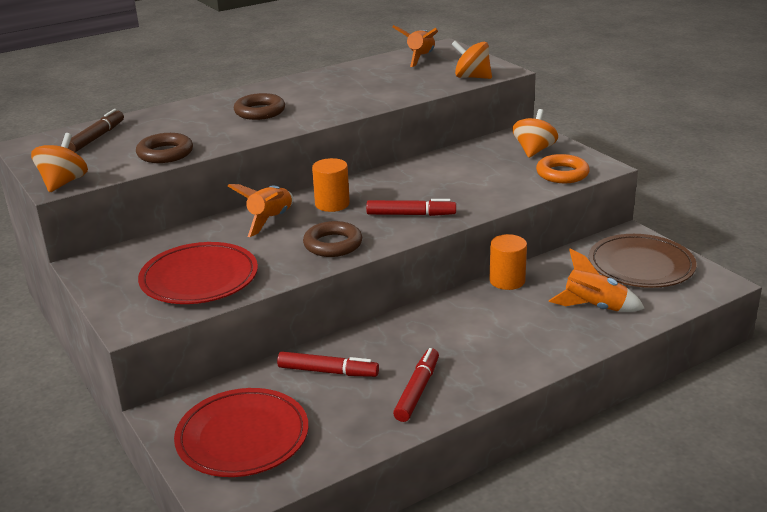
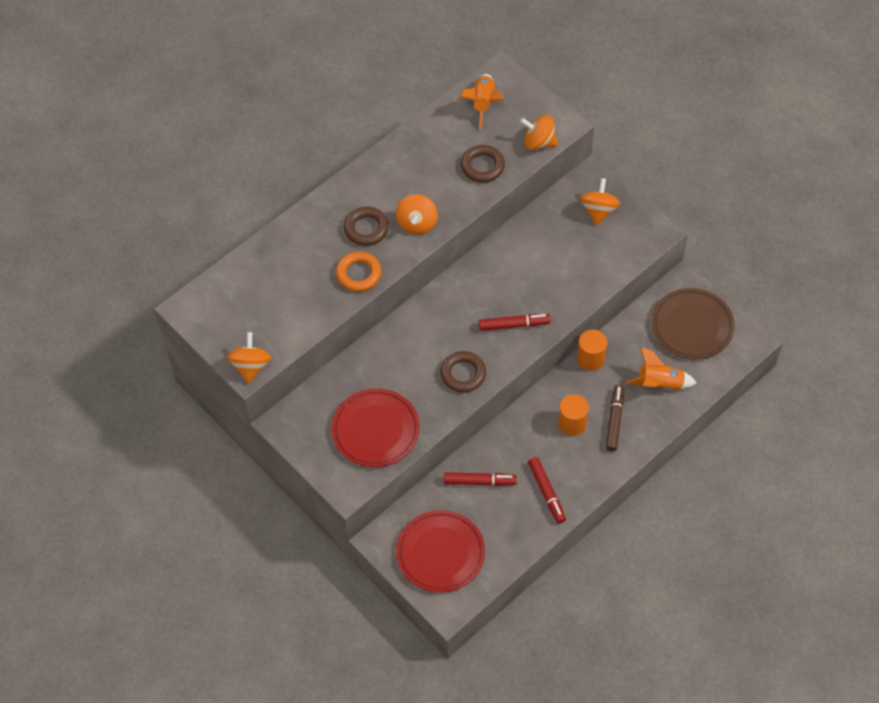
camera: 10 degrees left, 30 degrees up
brown marker [68,109,124,152] -> brown marker moved to [606,385,624,451]
brown ring [136,133,193,163] -> brown ring moved to [461,145,505,183]
orange rocket [228,184,294,237] -> none
orange cylinder [312,158,350,212] -> orange cylinder moved to [558,394,589,436]
red marker [393,348,439,422] -> red marker turned 150 degrees clockwise [528,457,566,524]
orange ring [536,154,590,183] -> orange ring moved to [336,251,382,292]
none -> orange spinning top [396,194,438,235]

